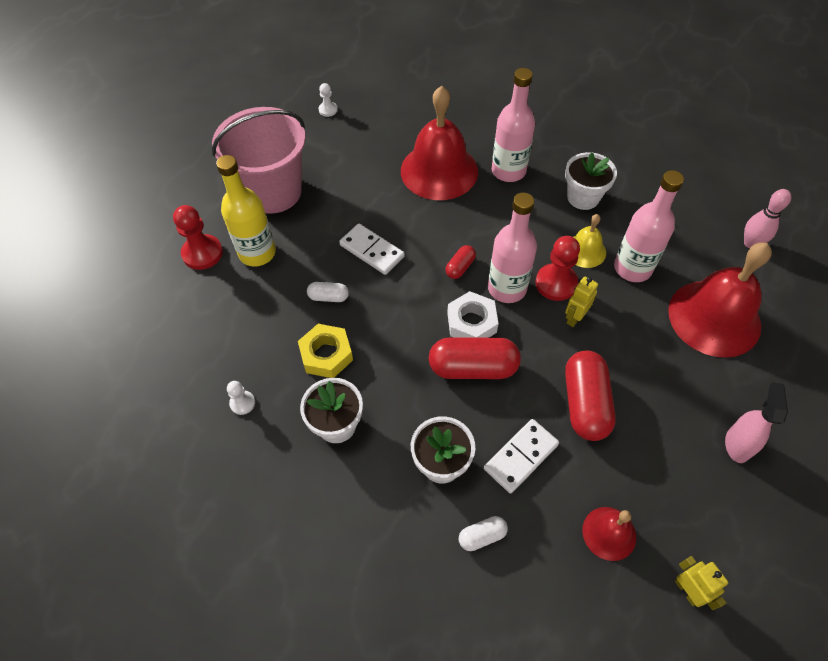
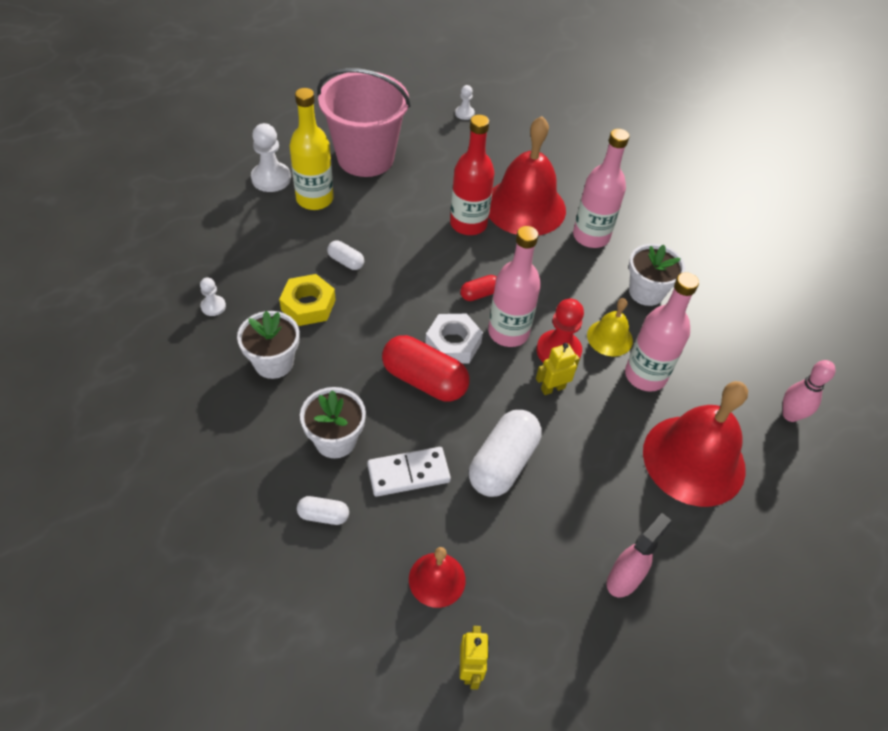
camera: 25 degrees right, 5 degrees down
red pawn [173,205,223,270] -> white pawn [251,123,291,192]
white domino [339,224,405,275] -> none
red capsule [565,351,616,441] -> white capsule [469,410,541,497]
none -> red bottle [450,115,495,235]

